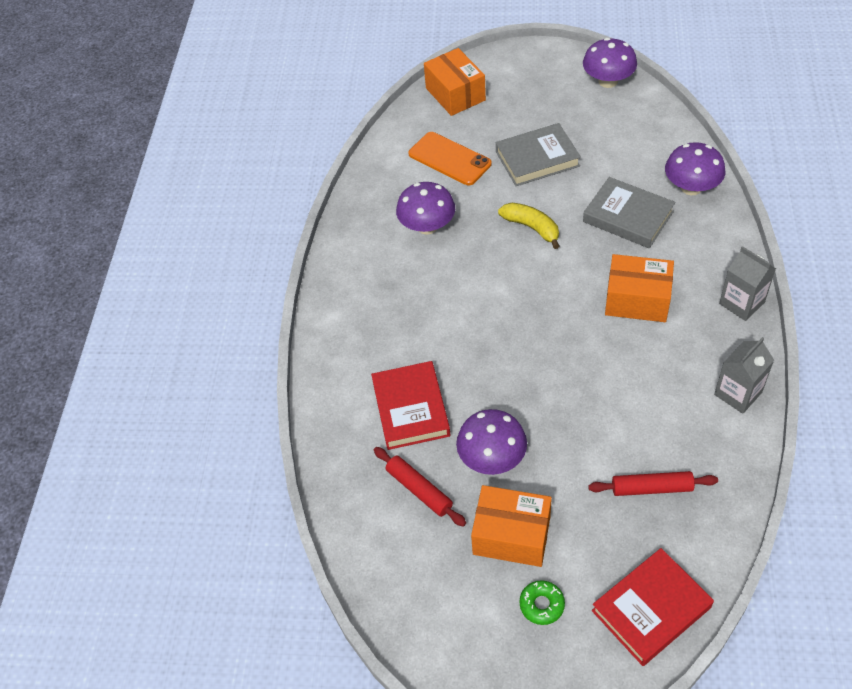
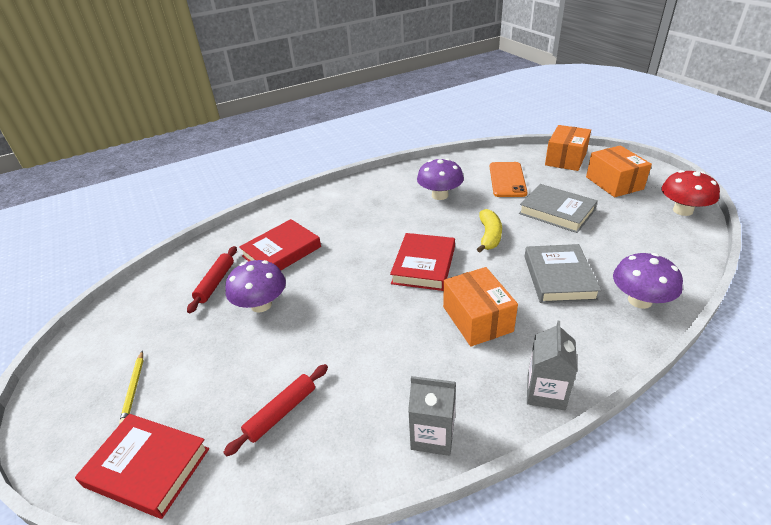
camera: 55 degrees right, 15 degrees down
orange box [471,485,552,567] -> orange box moved to [586,145,652,197]
green donut [519,581,565,625] -> yellow pencil [119,350,144,425]
purple mushroom [583,38,637,88] -> red mushroom [662,170,720,216]
red rolling pin [588,471,718,496] -> red rolling pin turned 75 degrees clockwise [223,364,328,456]
none -> red book [390,233,455,291]

